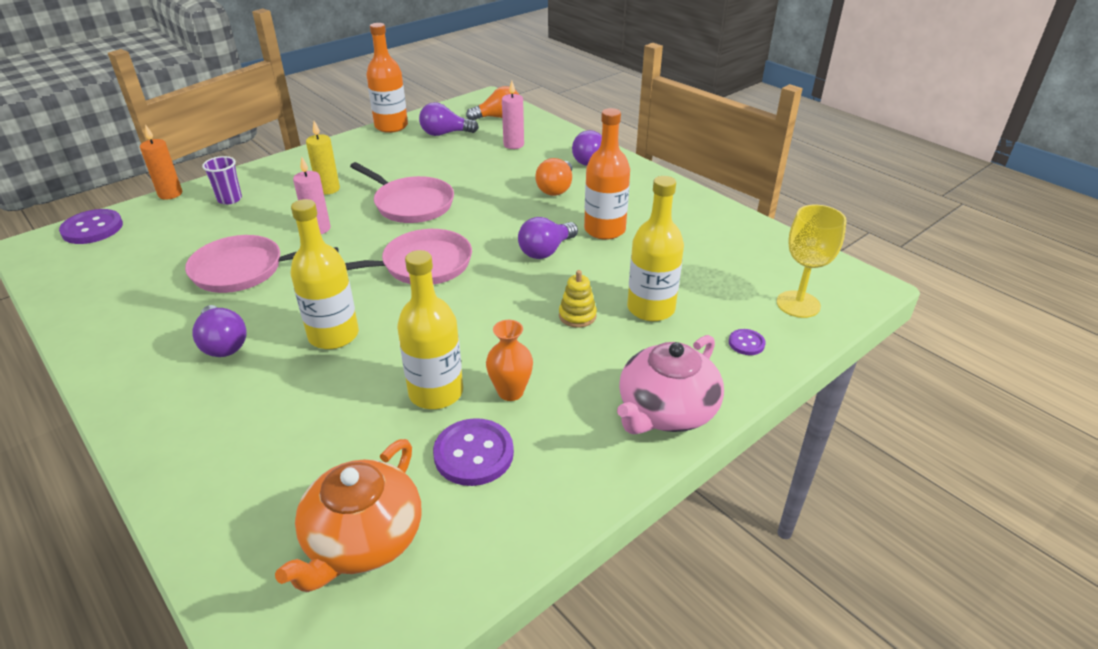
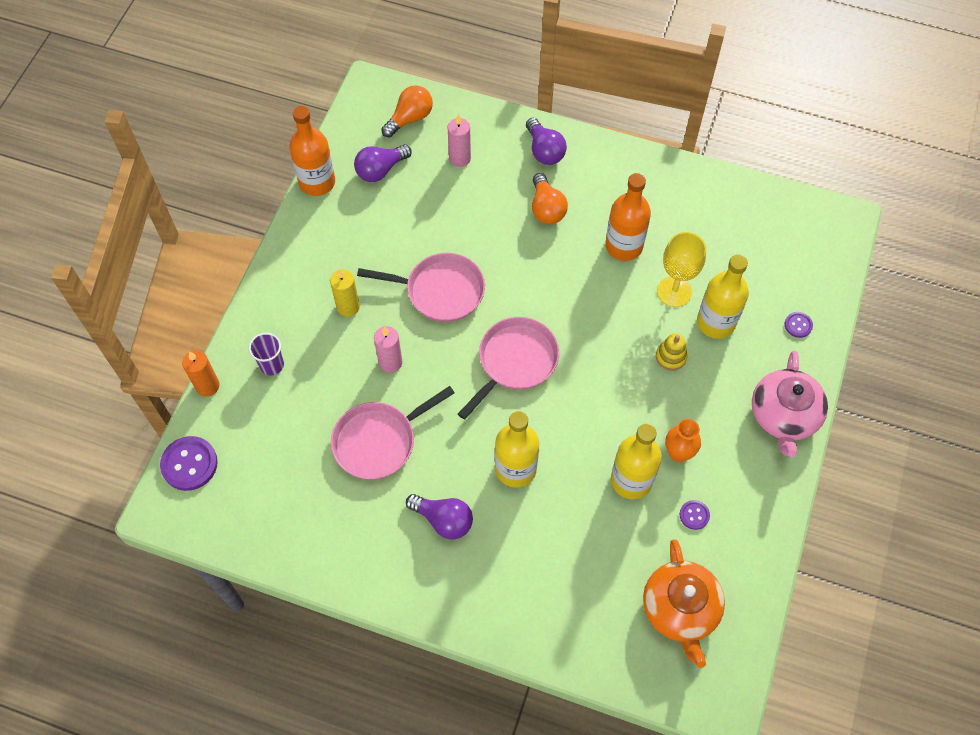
camera: 30 degrees left, 25 degrees up
purple button [433,418,514,486] -> purple button [680,500,710,530], size x0.53
purple light bulb [518,217,578,259] -> none
yellow goblet [777,205,847,318] -> yellow goblet moved to [657,232,706,307]

